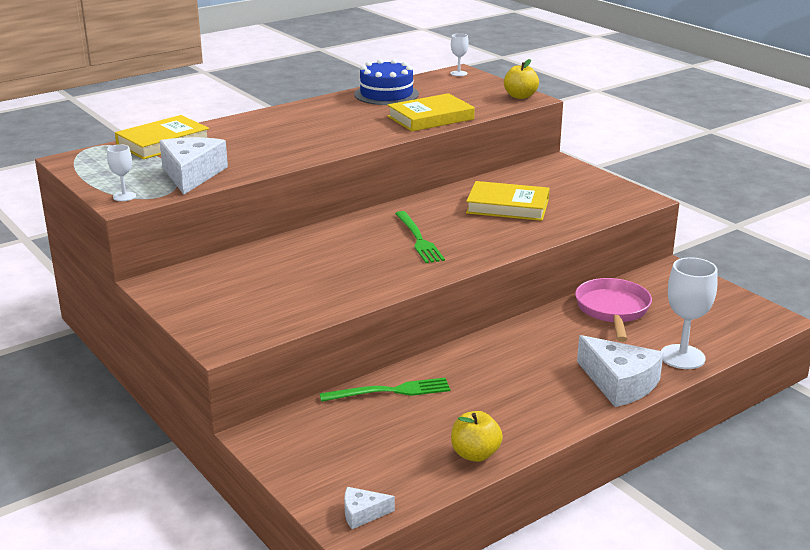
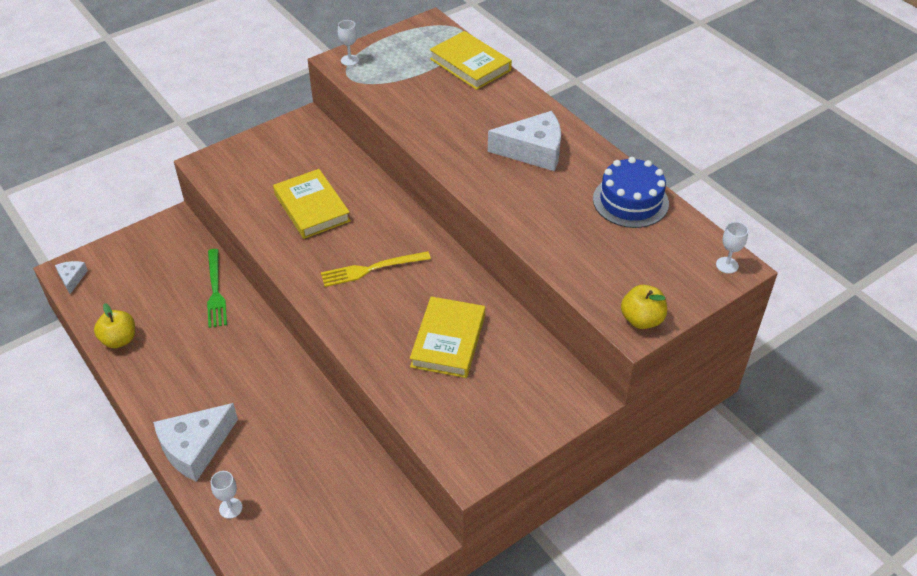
camera: 90 degrees right, 20 degrees up
white cheese [159,137,228,195] -> white cheese moved to [488,111,561,171]
yellow book [387,93,475,131] -> yellow book moved to [273,169,351,239]
green fork [395,211,445,263] -> yellow fork [321,251,431,287]
pink pan [575,278,652,342] -> none
white goblet [661,257,717,369] -> white goblet [211,471,242,519], size x0.52

